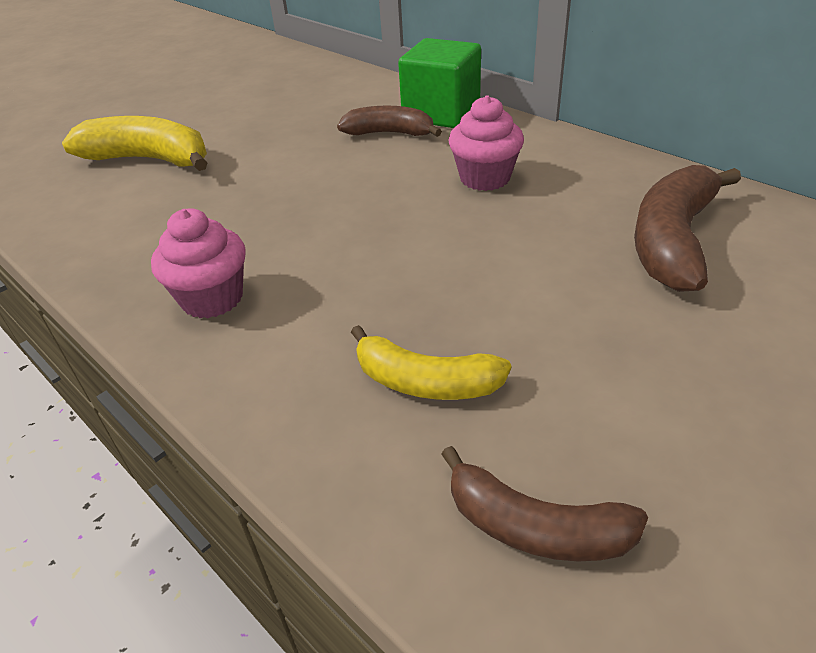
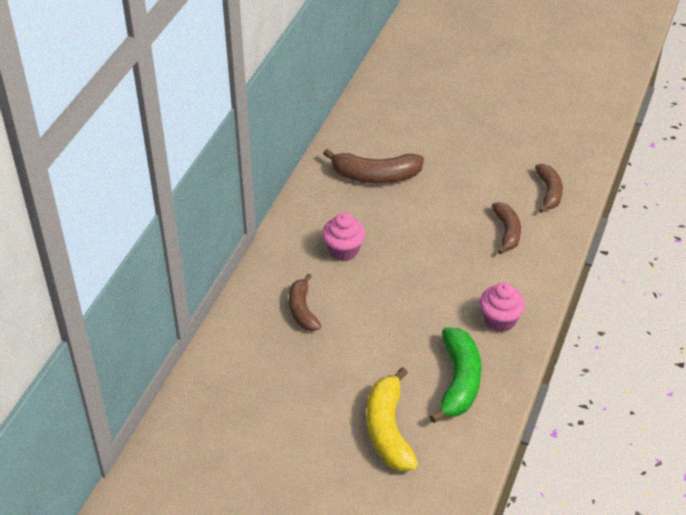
camera: 115 degrees left, 5 degrees up
yellow banana [351,325,511,400] -> brown banana [492,202,521,254]
green cube [398,38,481,128] -> none
none -> green banana [429,327,482,423]

